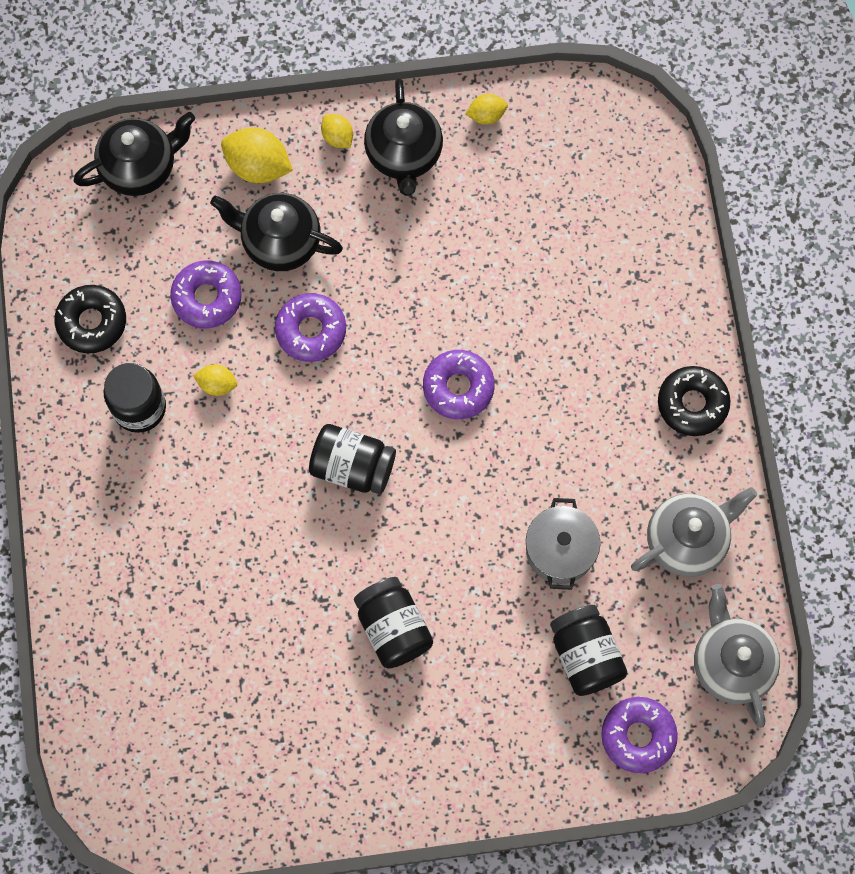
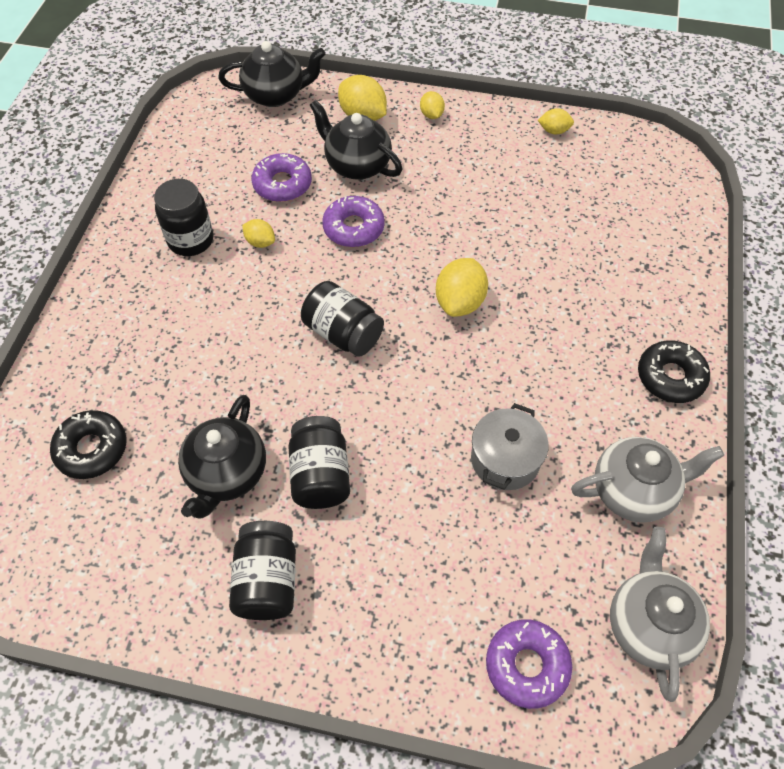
camera: 20 degrees right, 15 degrees down
black donut [54,285,126,353] -> black donut moved to [50,410,126,479]
black teapot [364,79,443,196] -> black teapot moved to [178,395,266,518]
purple donut [423,350,495,420] -> yellow lemon [436,258,488,317]
black jar [550,605,627,696] -> black jar moved to [229,521,296,620]

